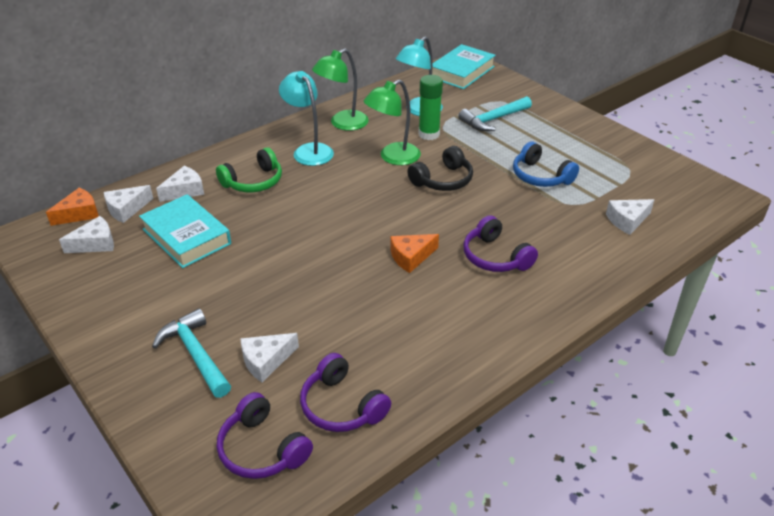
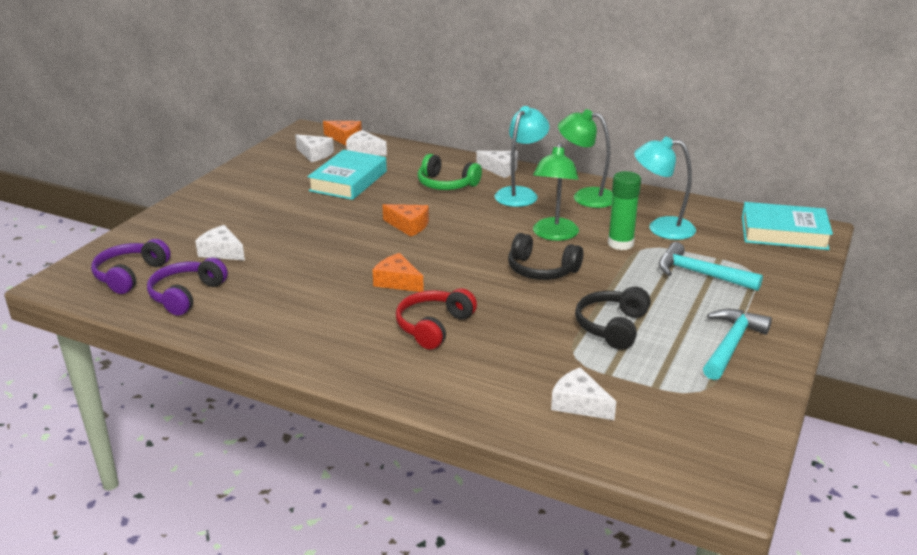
camera: 65 degrees right, 10 degrees down
turquoise hammer [152,309,231,398] -> turquoise hammer moved to [703,309,772,380]
white cheese [156,166,204,202] -> white cheese moved to [477,151,518,178]
green lamp [364,80,421,165] -> green lamp turned 105 degrees counterclockwise [533,143,579,241]
purple headphones [464,215,538,272] -> red headphones [396,288,477,349]
blue headphones [513,142,579,187] -> black headphones [575,287,651,350]
none -> orange cheese [382,204,429,237]

